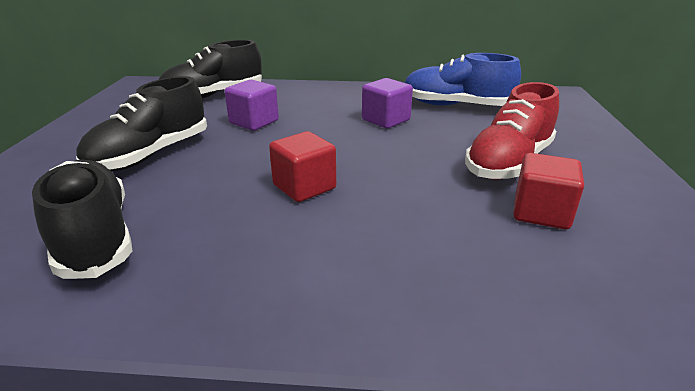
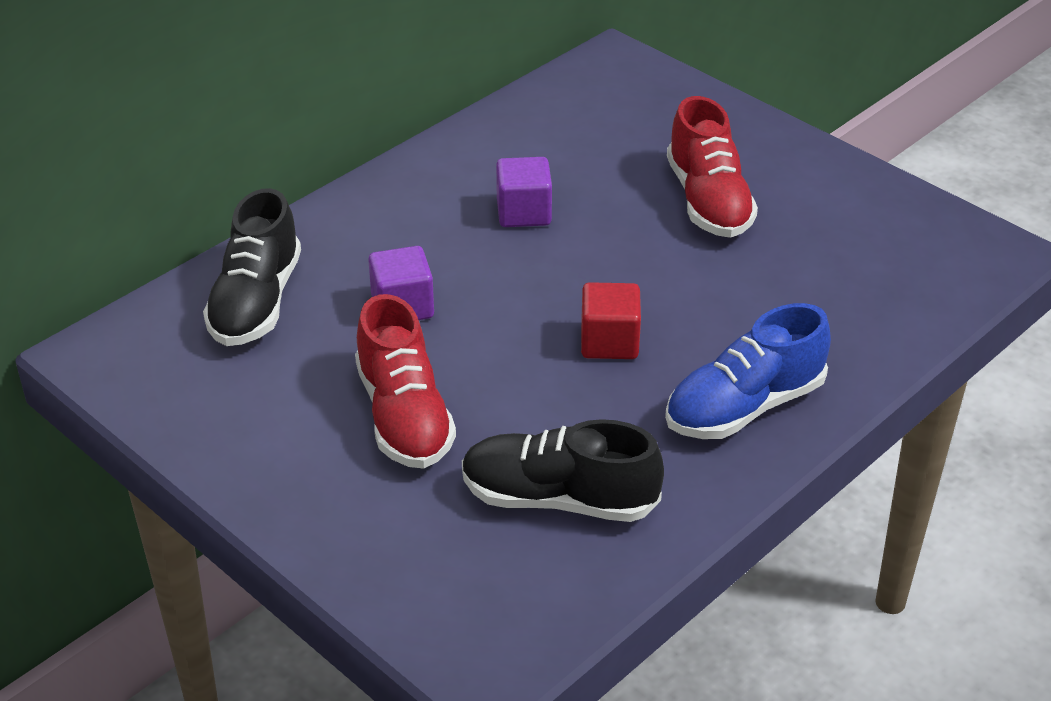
camera: 50 degrees left, 10 degrees up
black shoe [76,76,207,171] -> red shoe [355,294,456,469]
blue shoe [405,53,521,106] -> blue shoe moved to [665,303,831,439]
red cube [513,153,584,229] -> none

